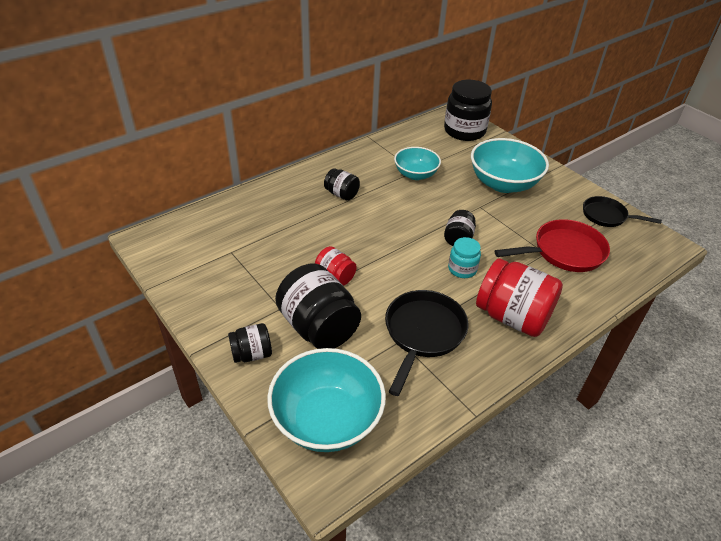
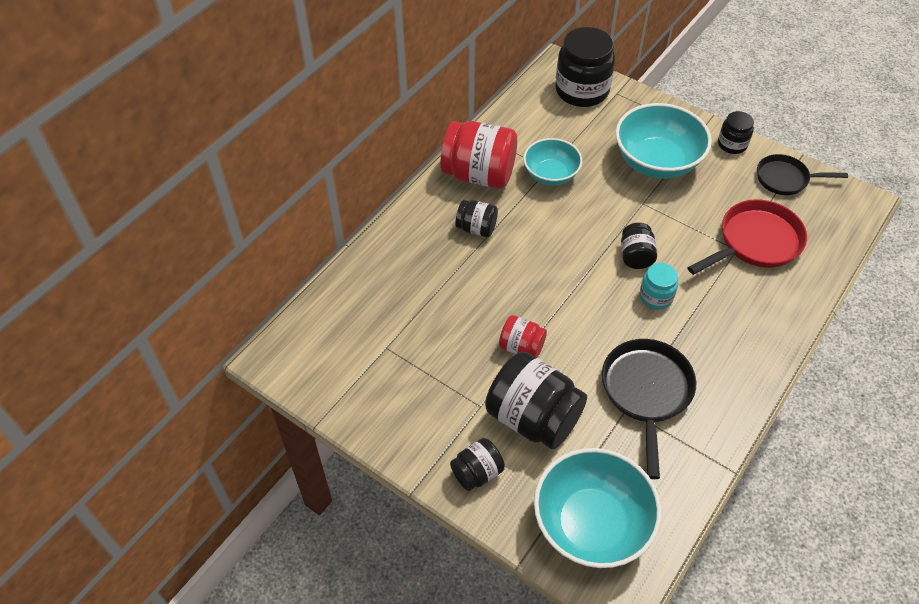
camera: 15 degrees left, 10 degrees up
red jar [476,258,563,337] -> red jar moved to [441,121,517,189]
none -> black jar [718,111,754,154]

